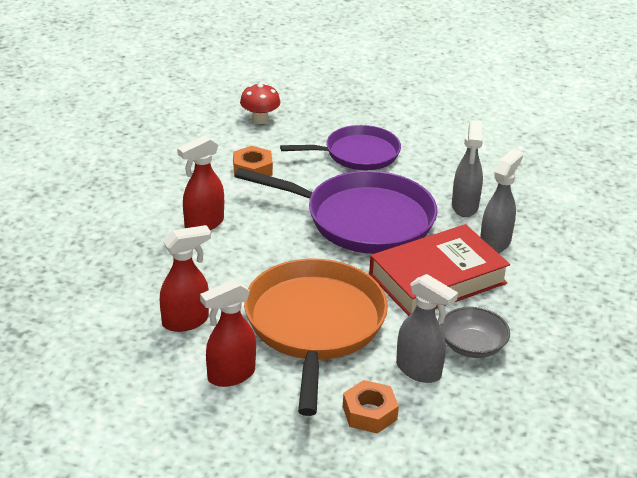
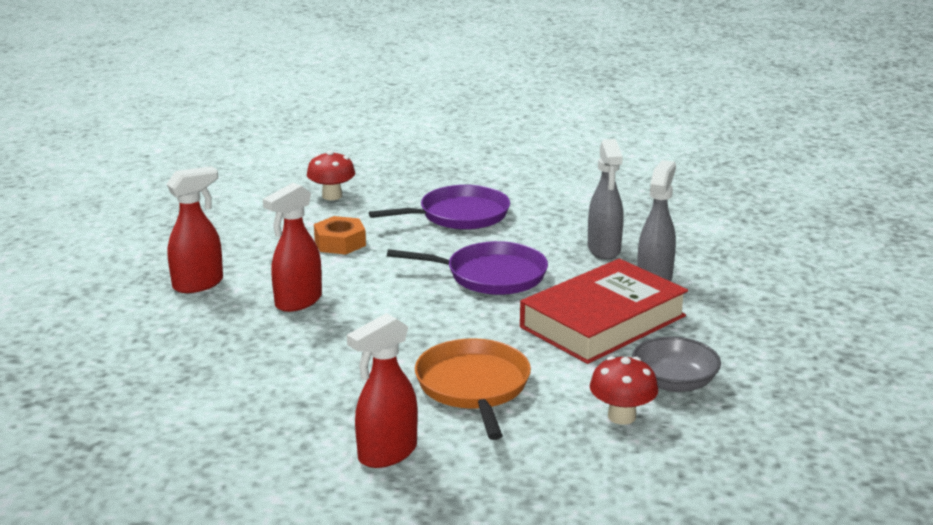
camera: 10 degrees left, 10 degrees down
red spray bottle [160,225,211,332] -> red spray bottle moved to [166,166,223,293]
purple pan [235,168,437,254] -> purple pan [387,241,548,295], size x0.63
orange pan [244,259,388,416] -> orange pan [415,338,531,440], size x0.63
orange nut [343,380,399,434] -> none
grey spray bottle [396,274,458,383] -> red mushroom [590,356,658,425]

